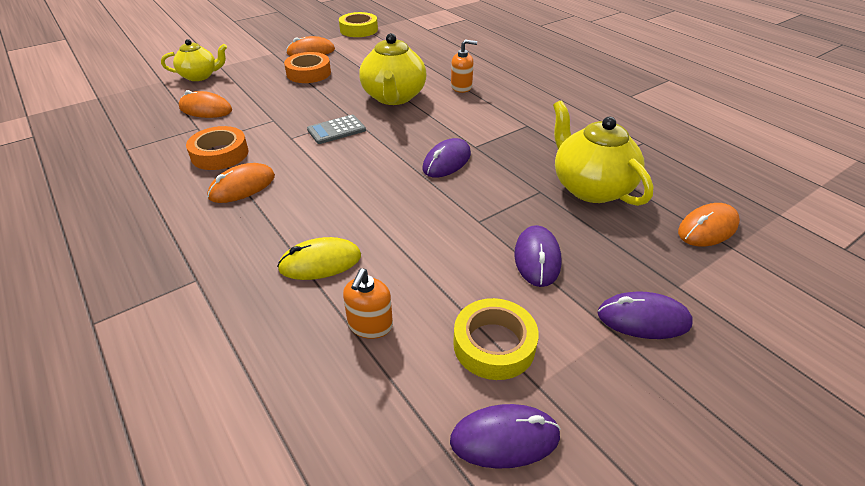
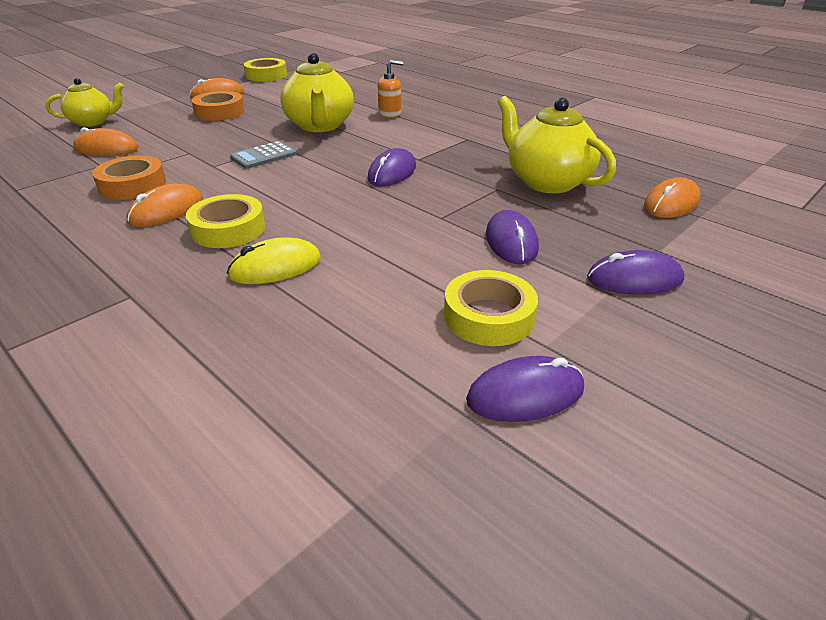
camera: 10 degrees left, 5 degrees down
orange soap dispenser [343,268,393,339] -> none
none -> yellow tape [186,194,265,248]

